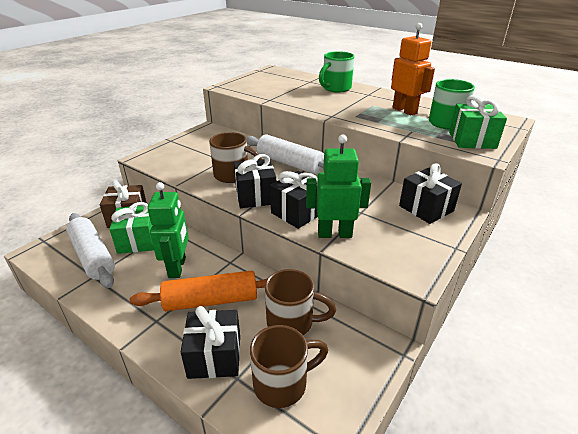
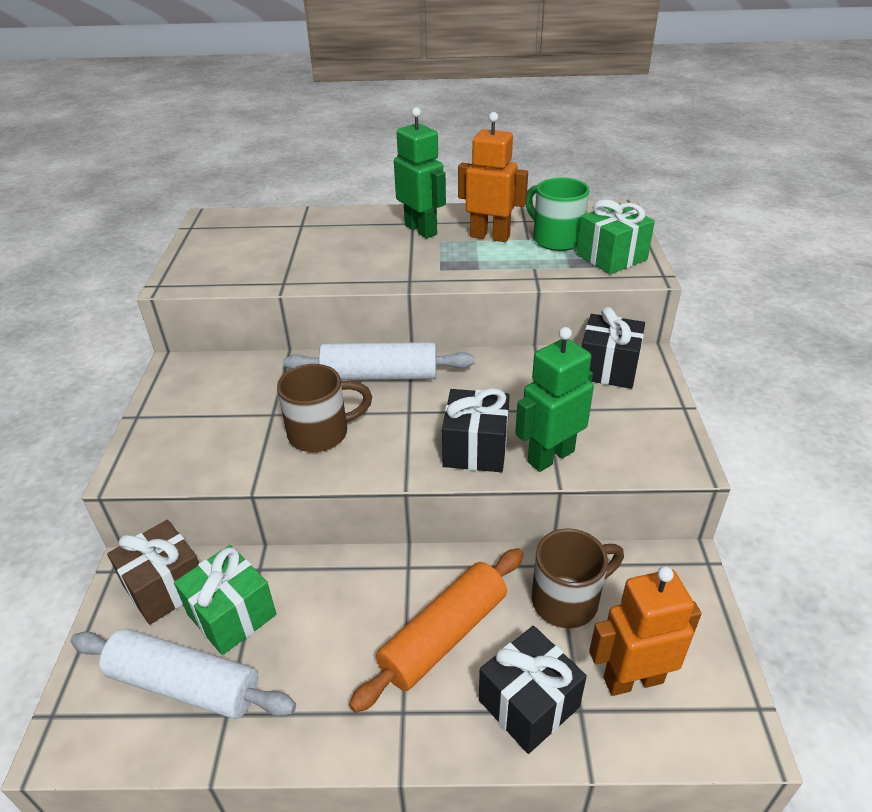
camera: 35 degrees left, 5 degrees up
green robot [147,182,189,278] -> green robot moved to [394,107,446,238]
black gift [234,154,276,208] -> none
brown mug [250,325,328,408] -> orange robot [589,566,702,696]
green mug [319,51,354,93] -> none

